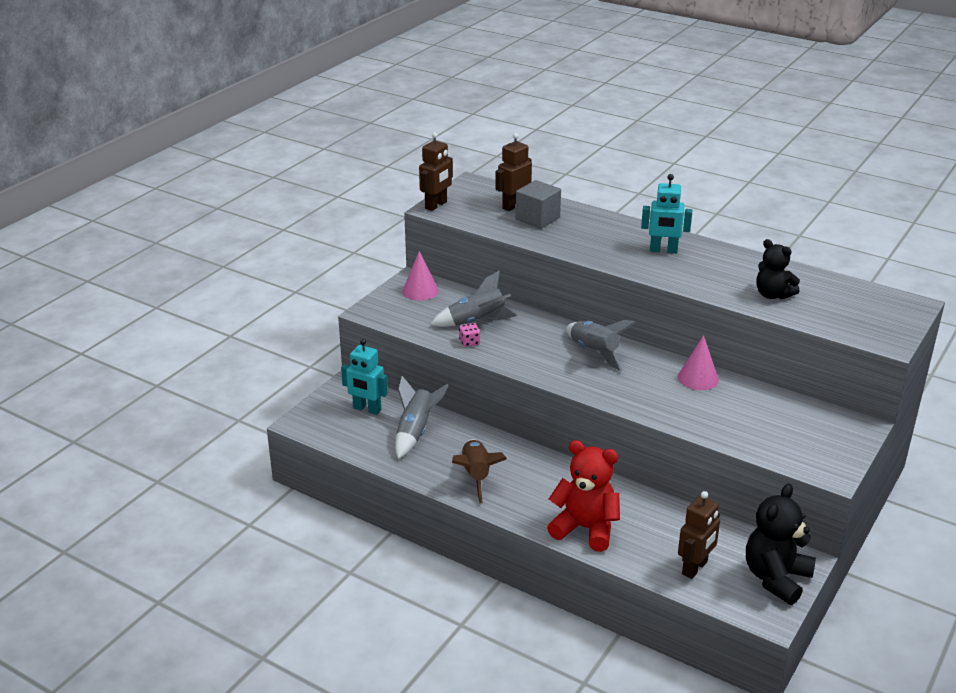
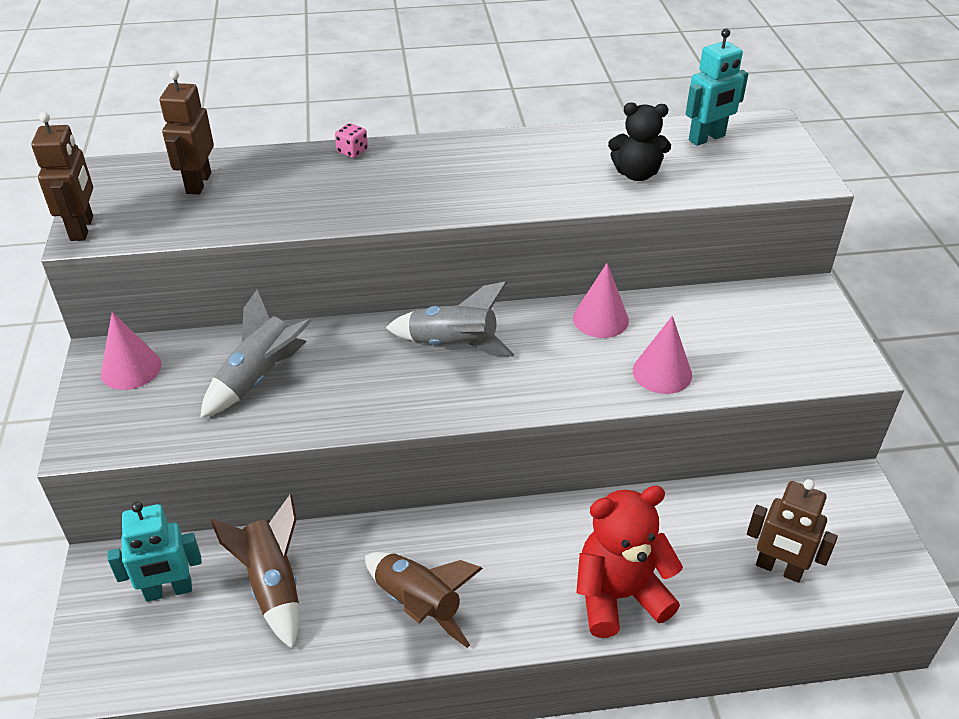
camera: 40 degrees left, 10 degrees up
grey rocket [395,376,449,459] -> brown rocket [210,494,299,649]
pink dice [459,323,480,347] -> pink dice moved to [335,123,368,158]
grey cube [516,180,561,229] -> none
turquoise robot [641,174,692,254] -> turquoise robot moved to [686,29,748,146]
brown robot [678,491,720,579] -> brown robot turned 120 degrees clockwise [747,479,838,583]
black teddy bear [746,483,816,605] -> none
none -> pink cone [633,316,692,394]

